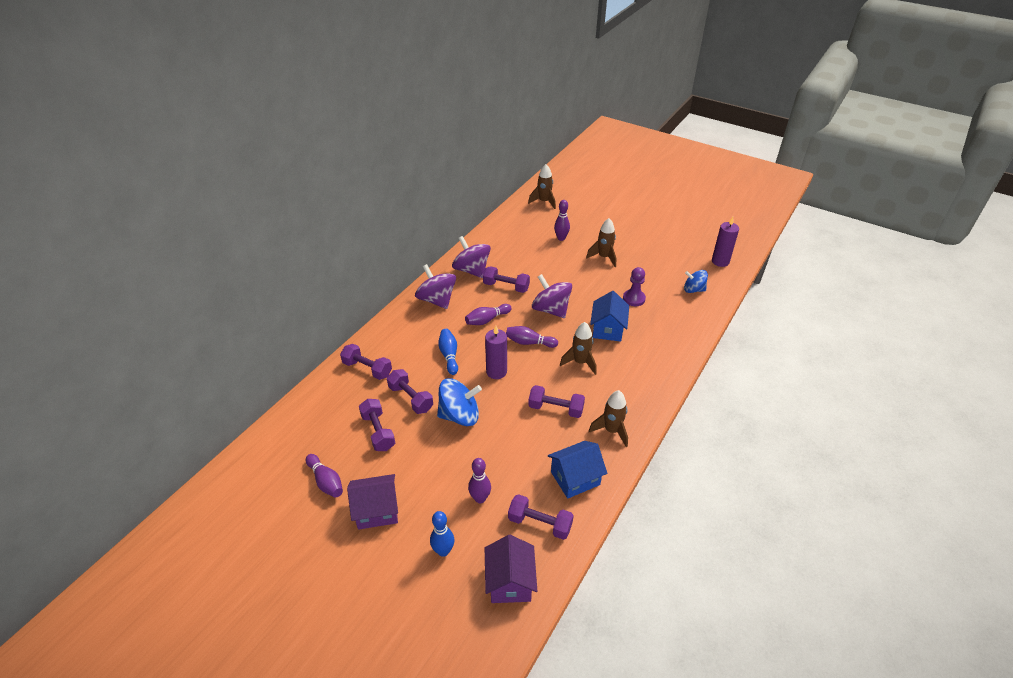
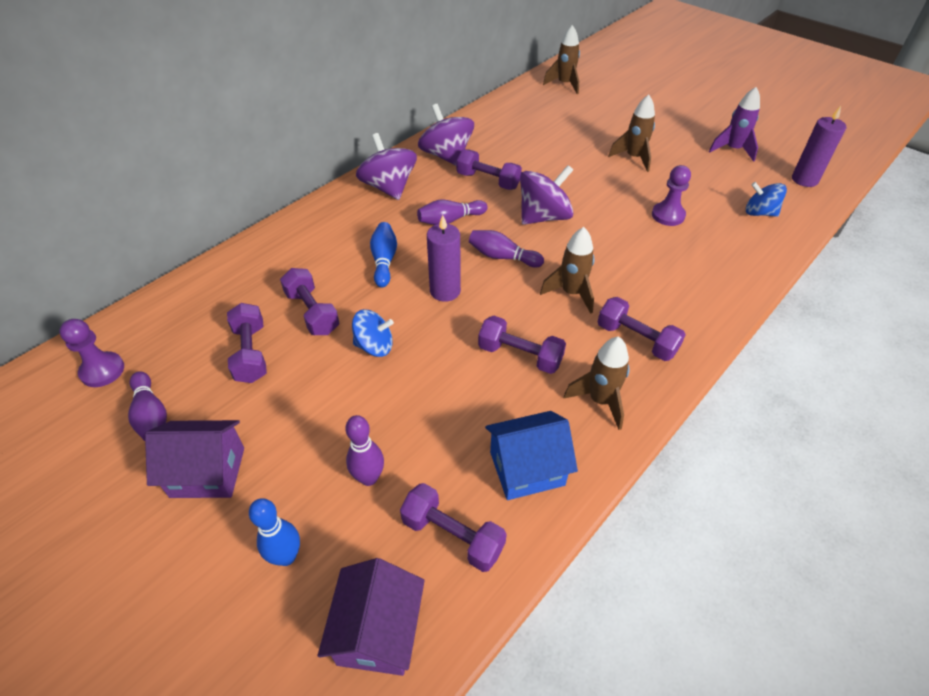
camera: 10 degrees right, 5 degrees up
purple dumbbell [340,344,392,380] -> purple dumbbell moved to [598,297,686,361]
blue spinning top [437,378,482,426] -> blue spinning top [352,309,394,357], size x0.64
purple spinning top [532,274,572,318] -> purple spinning top turned 90 degrees clockwise [520,165,573,225]
purple bowling pin [554,200,570,241] -> none
blue house [590,291,629,342] -> none
none -> purple pawn [59,319,124,387]
none -> purple rocket [709,87,760,162]

